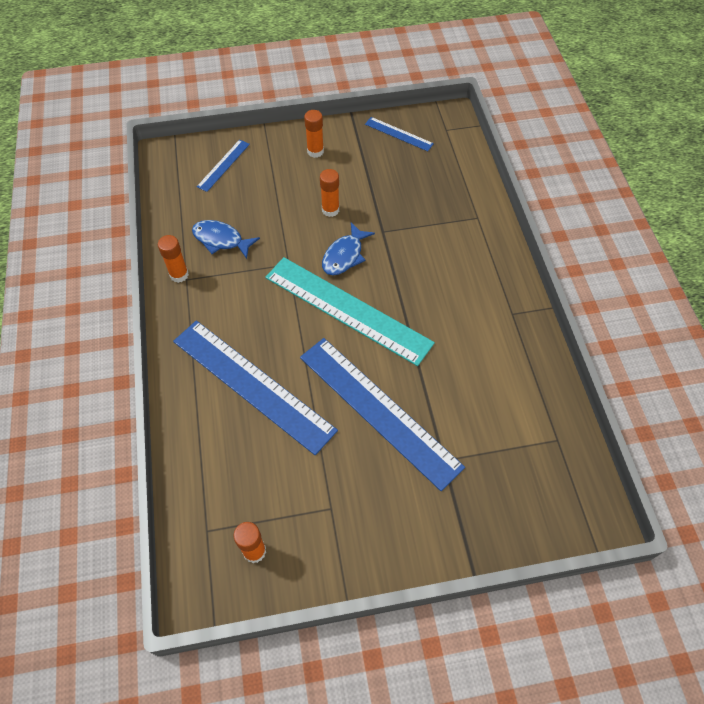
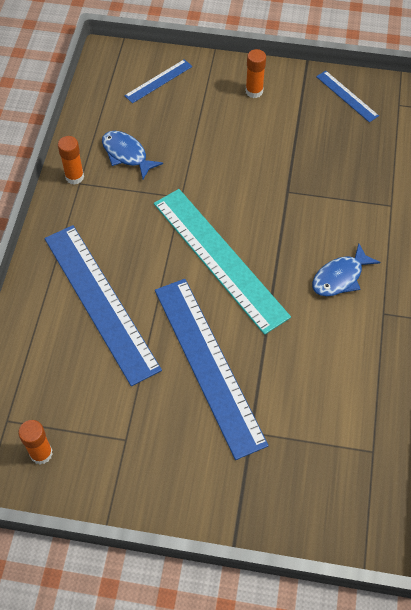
camera: 20 degrees right, 0 degrees up
orange glue stick [320,169,339,217] -> none
blue fish [322,222,375,275] -> blue fish moved to [312,243,380,296]

